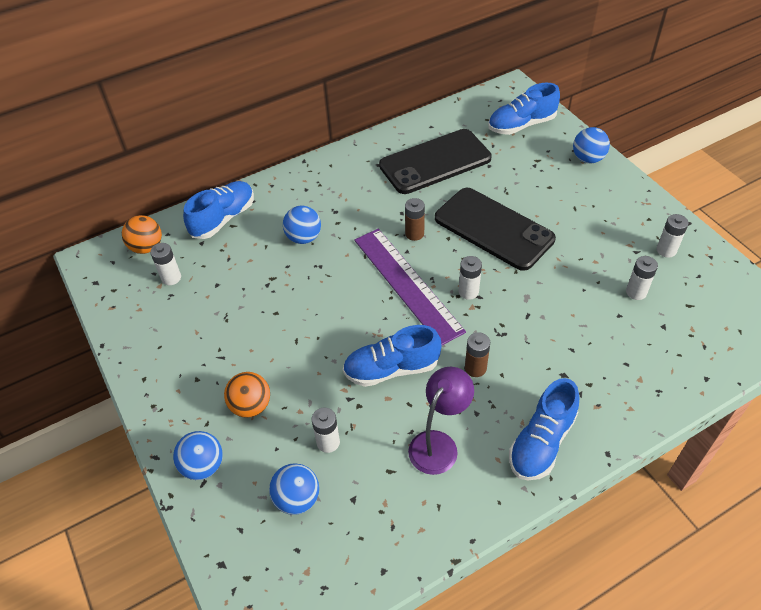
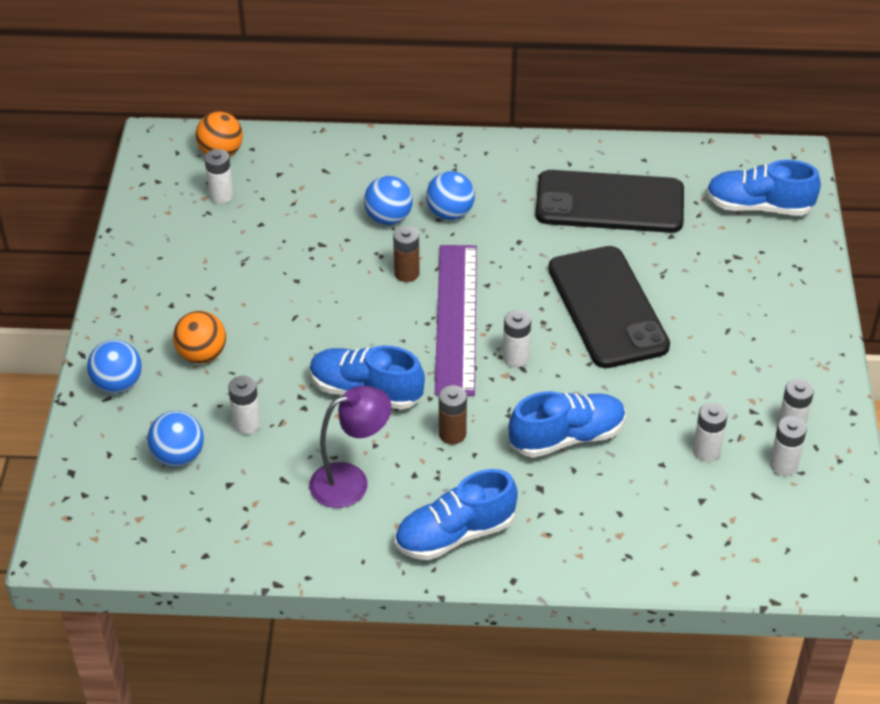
camera: 30 degrees right, 5 degrees down
blue shoe [183,181,254,239] -> blue shoe moved to [509,391,626,458]
brown battery [405,198,425,241] -> brown battery moved to [393,226,420,282]
blue ball [573,127,610,163] -> blue ball moved to [426,171,475,220]
none -> white battery [770,416,807,476]

